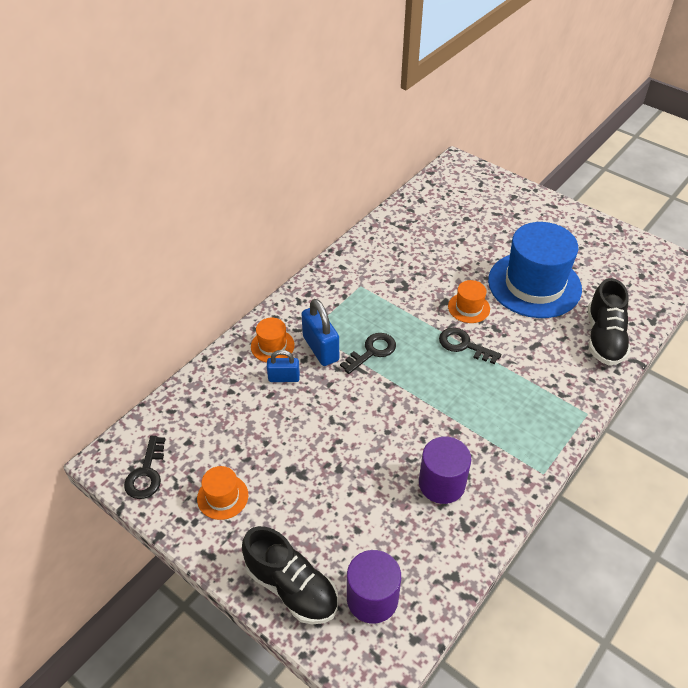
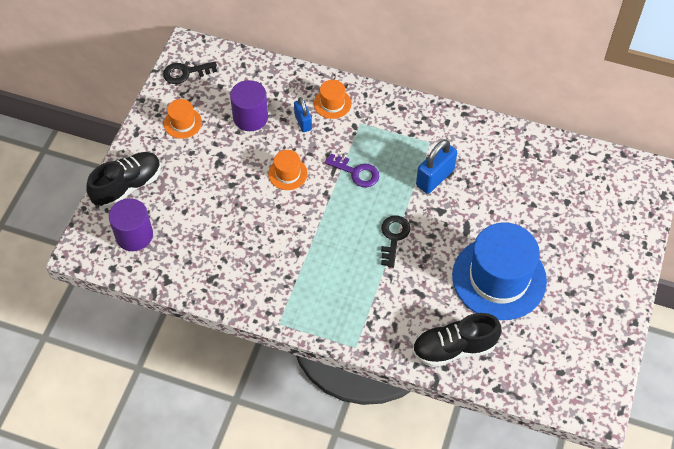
camera: 70 degrees right, 10 degrees up
black shoe [242,526,338,625] -> black shoe turned 150 degrees counterclockwise [86,152,161,208]
blue padlock [302,299,339,366] -> blue padlock moved to [416,140,457,194]
black key [340,333,396,374] -> purple key [325,154,379,187]
purple cylinder [419,437,471,504] -> purple cylinder moved to [230,80,268,131]
orange hat [448,280,490,323] -> orange hat moved to [268,150,308,190]

